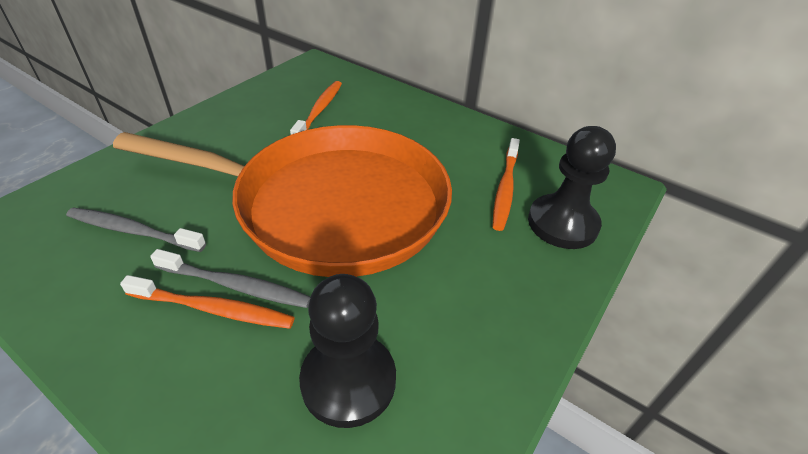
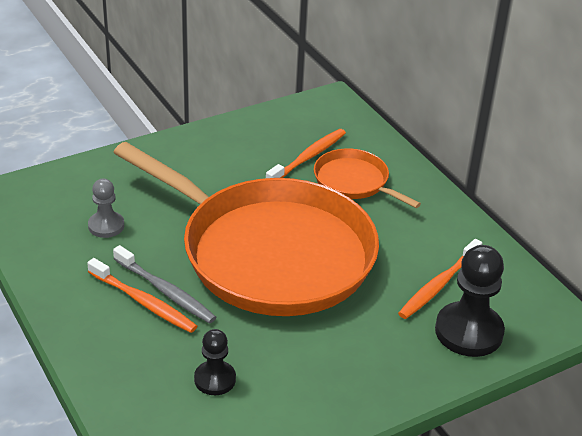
camera: 25 degrees right, 5 degrees down
grey toothbrush [66,208,206,252] -> grey pawn [88,179,124,238]
black pawn [299,274,396,428] -> black pawn [194,329,236,395], size x0.58
none -> orange pan [314,148,421,208]

